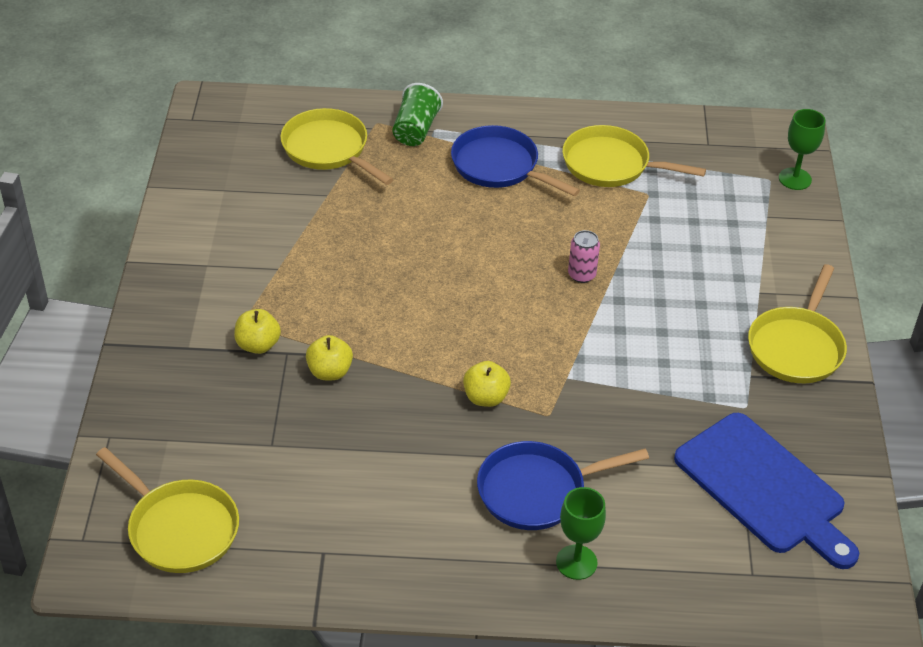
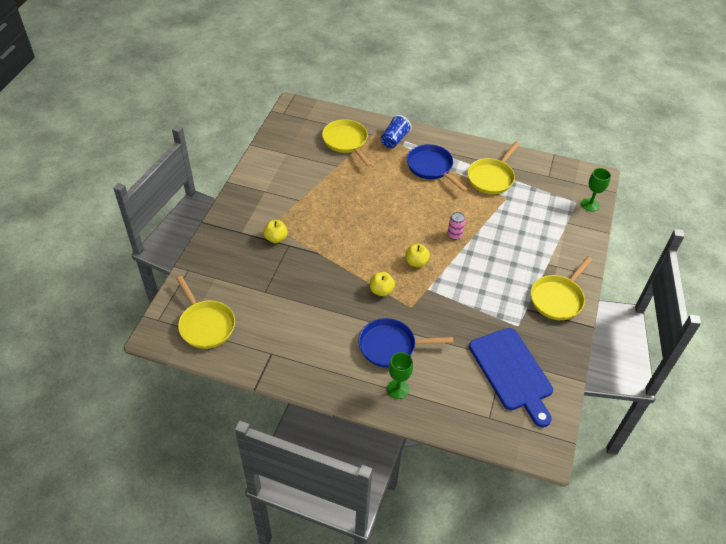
camera: 15 degrees right, 5 degrees up
yellow apple [306,335,353,380] -> yellow apple moved to [406,244,430,267]
green cup [392,83,443,146] -> blue cup [381,115,412,148]
yellow pan [562,125,706,187] -> yellow pan turned 90 degrees counterclockwise [467,141,520,194]

